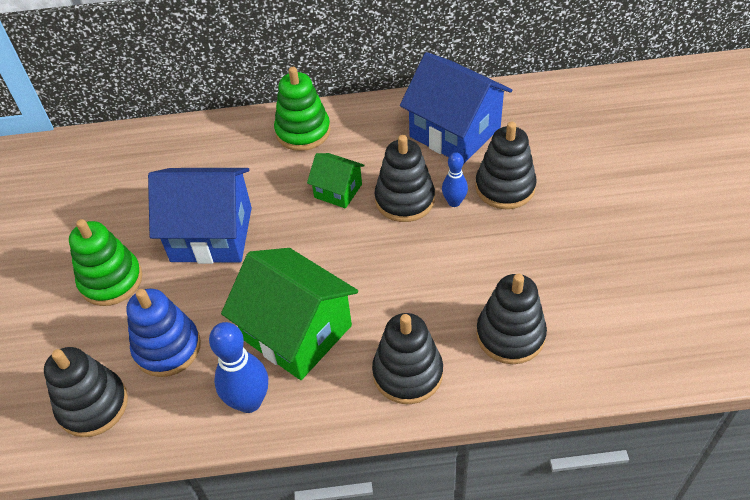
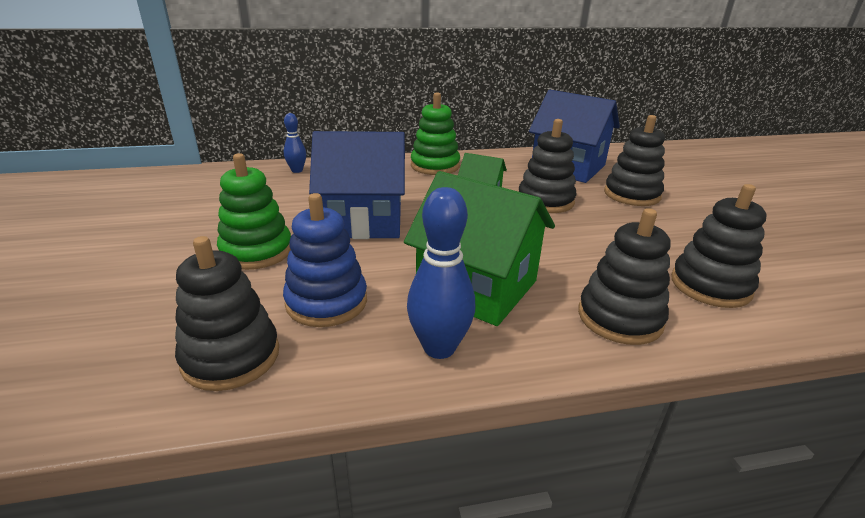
camera: 10 degrees left, 20 degrees down
blue bowling pin [442,152,468,207] -> blue bowling pin moved to [284,113,306,173]

